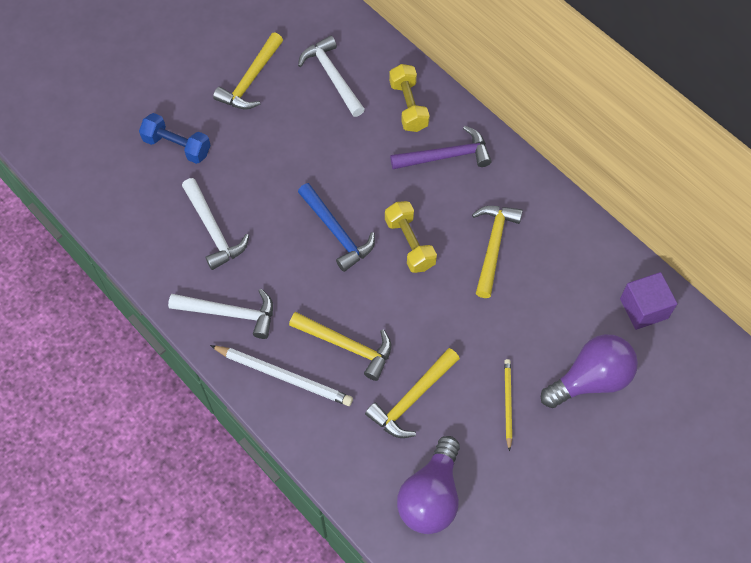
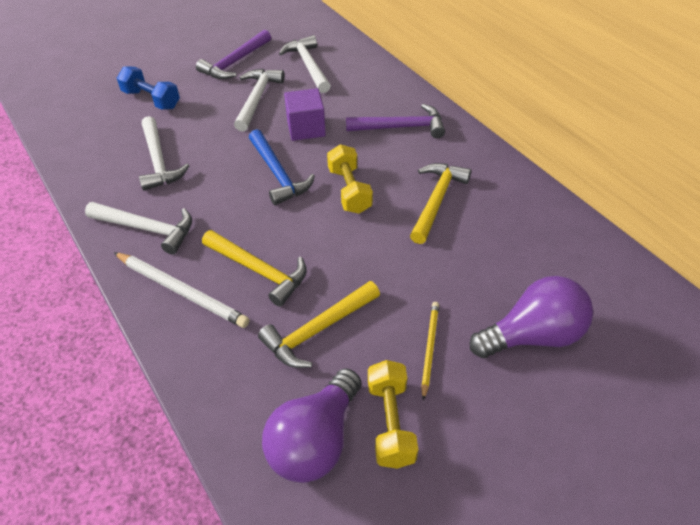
camera: 10 degrees right, 15 degrees down
yellow hammer [213,33,283,109] -> purple hammer [196,30,271,79]
yellow dumbbell [389,64,430,132] -> yellow dumbbell moved to [368,360,418,469]
purple cube [620,272,677,330] -> purple cube moved to [284,88,326,141]
none -> white hammer [234,69,285,132]

